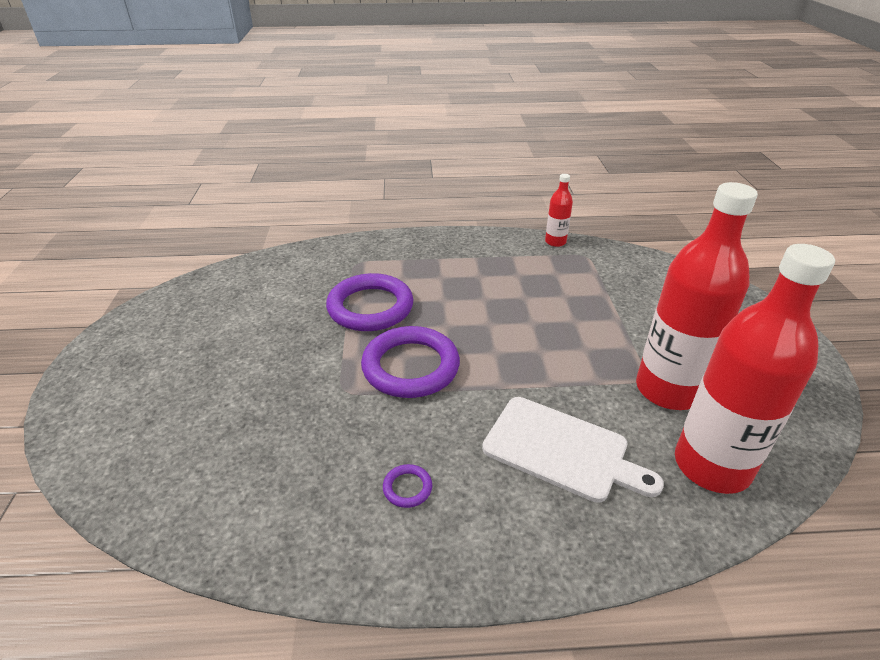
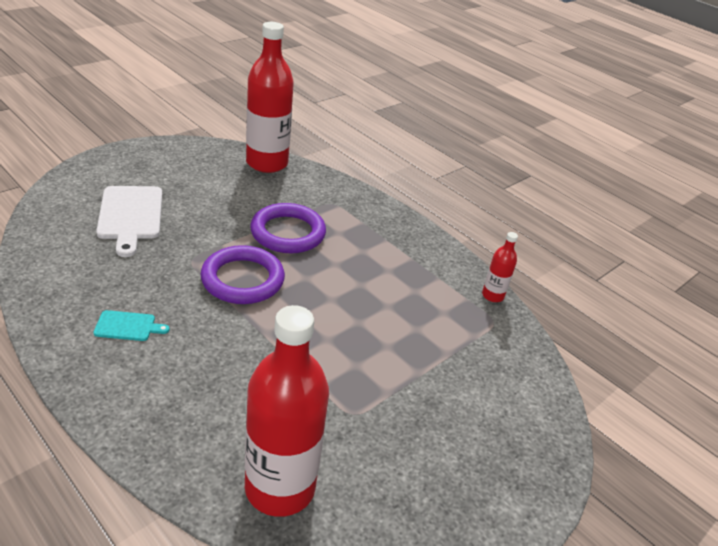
camera: 45 degrees right, 0 degrees up
purple ring [383,464,432,508] -> turquoise cutting board [93,310,169,341]
white cutting board [482,397,664,503] -> white cutting board moved to [96,186,162,257]
red bottle [636,182,758,410] -> red bottle moved to [246,22,294,173]

